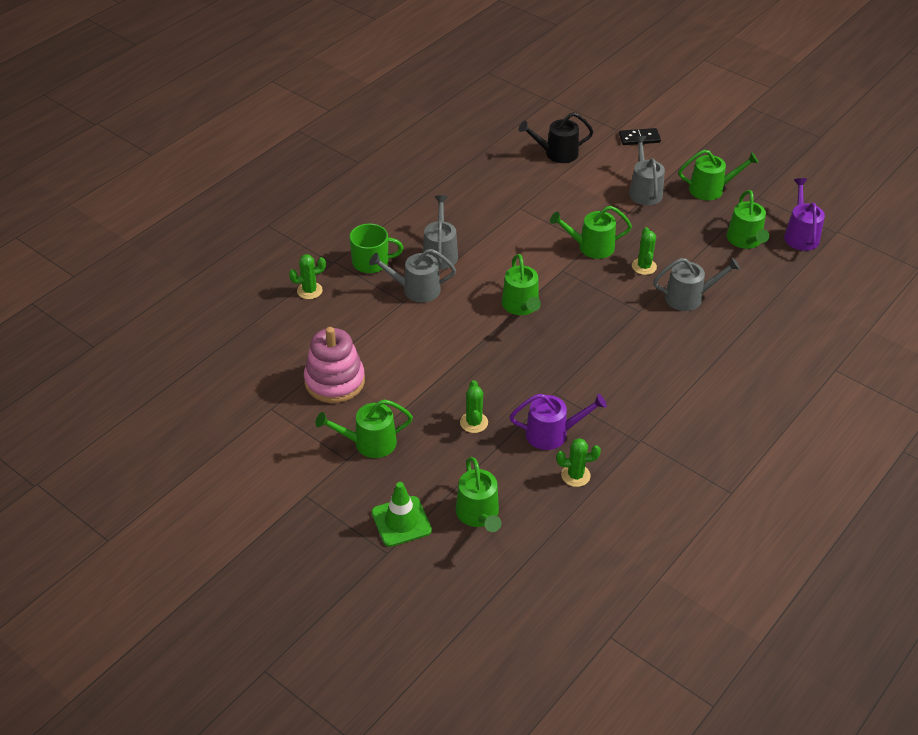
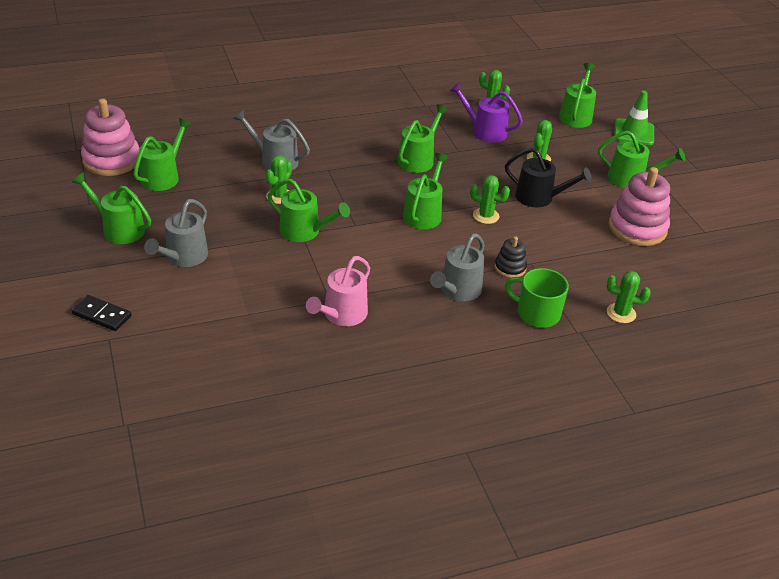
camera: 150 degrees left, 5 degrees down
grey watering can [369,249,456,303] -> black stacking toy [495,236,527,278]
black watering can [519,112,593,163] -> black watering can moved to [505,148,592,208]
purple watering can [784,178,825,251] -> pink stacking toy [81,98,139,176]
none -> pink watering can [306,256,370,326]
none -> green watering can [398,104,448,173]
none -> green cactus [470,175,510,224]

